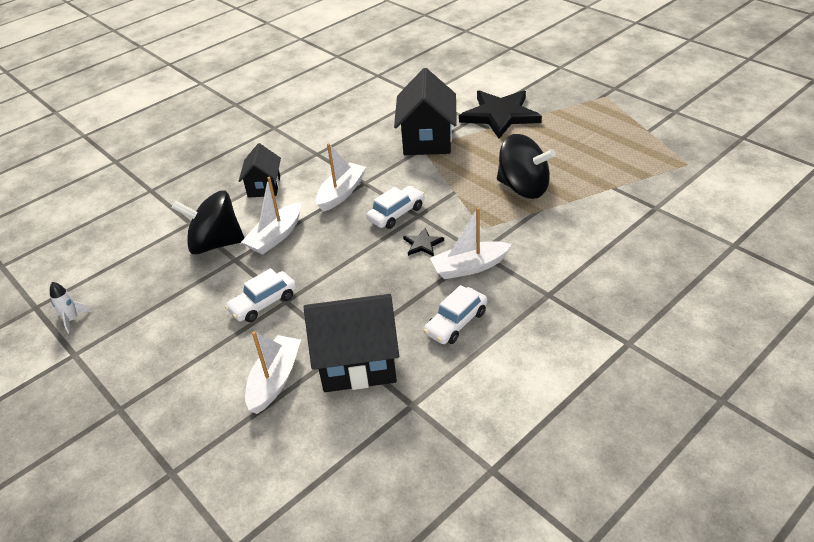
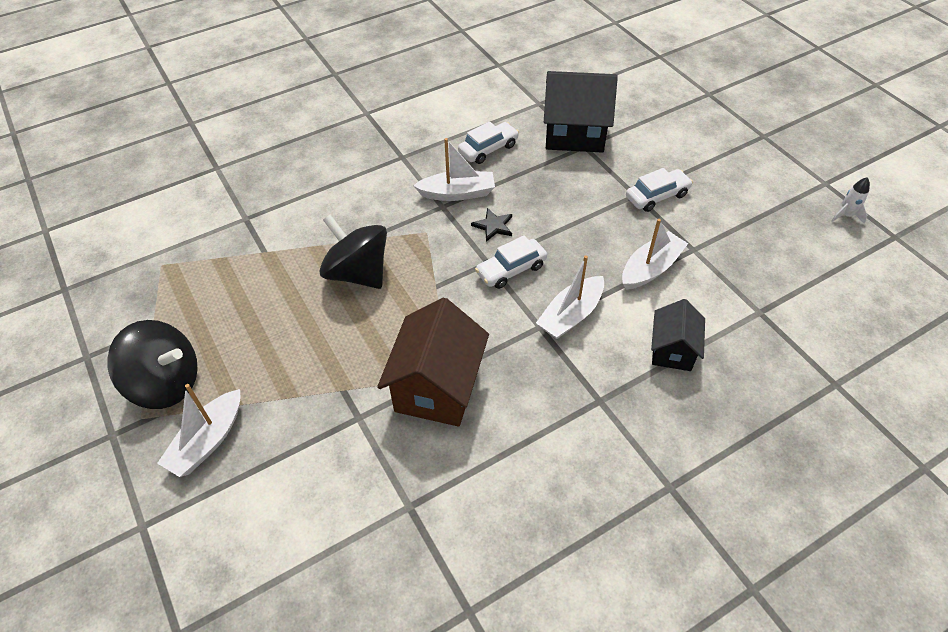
camera: 170 degrees left, 10 degrees up
black spinning top [172,191,245,255] -> black spinning top moved to [107,320,197,409]
white boat [245,331,301,414] -> white boat moved to [157,384,240,477]
black house [394,68,457,155] -> brown house [377,298,489,426]
black star [459,90,542,139] -> none

